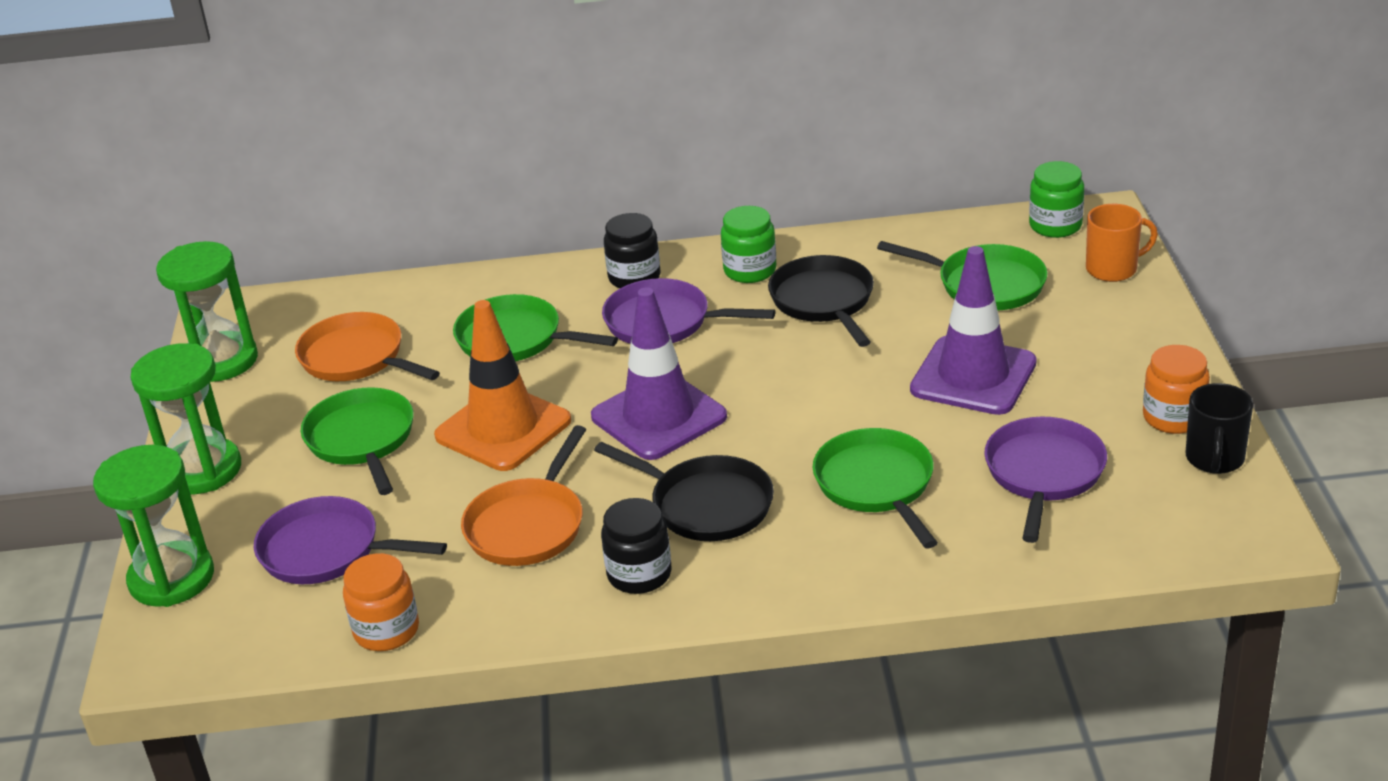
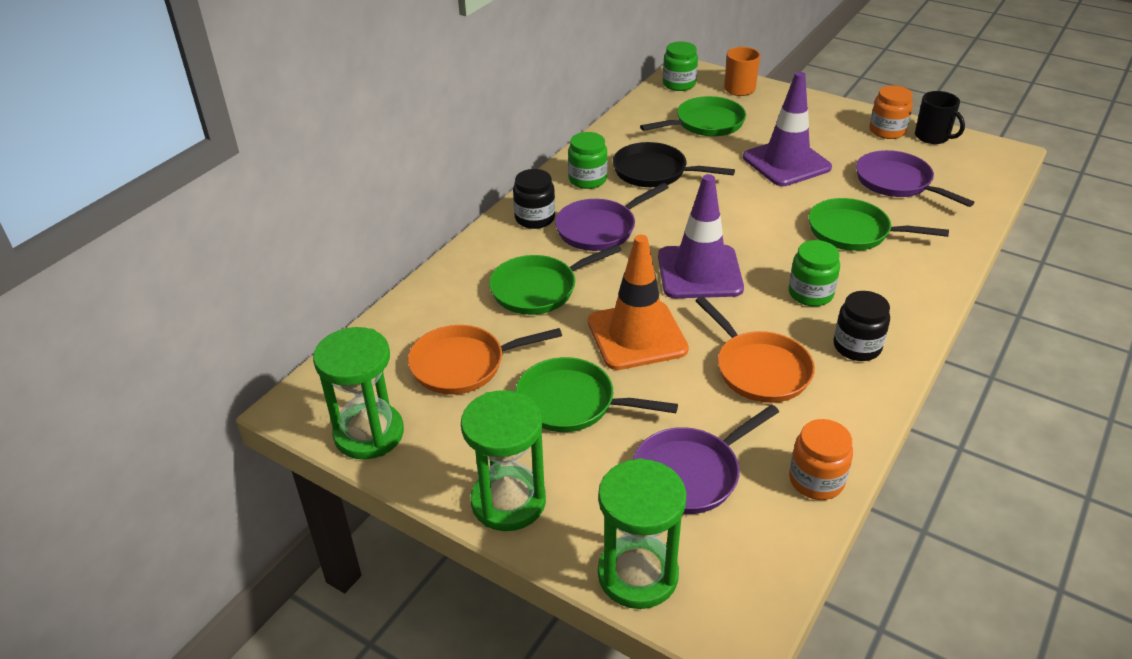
camera: 55 degrees left, 5 degrees up
black pan [594,442,774,541] -> green jar [789,240,840,306]

